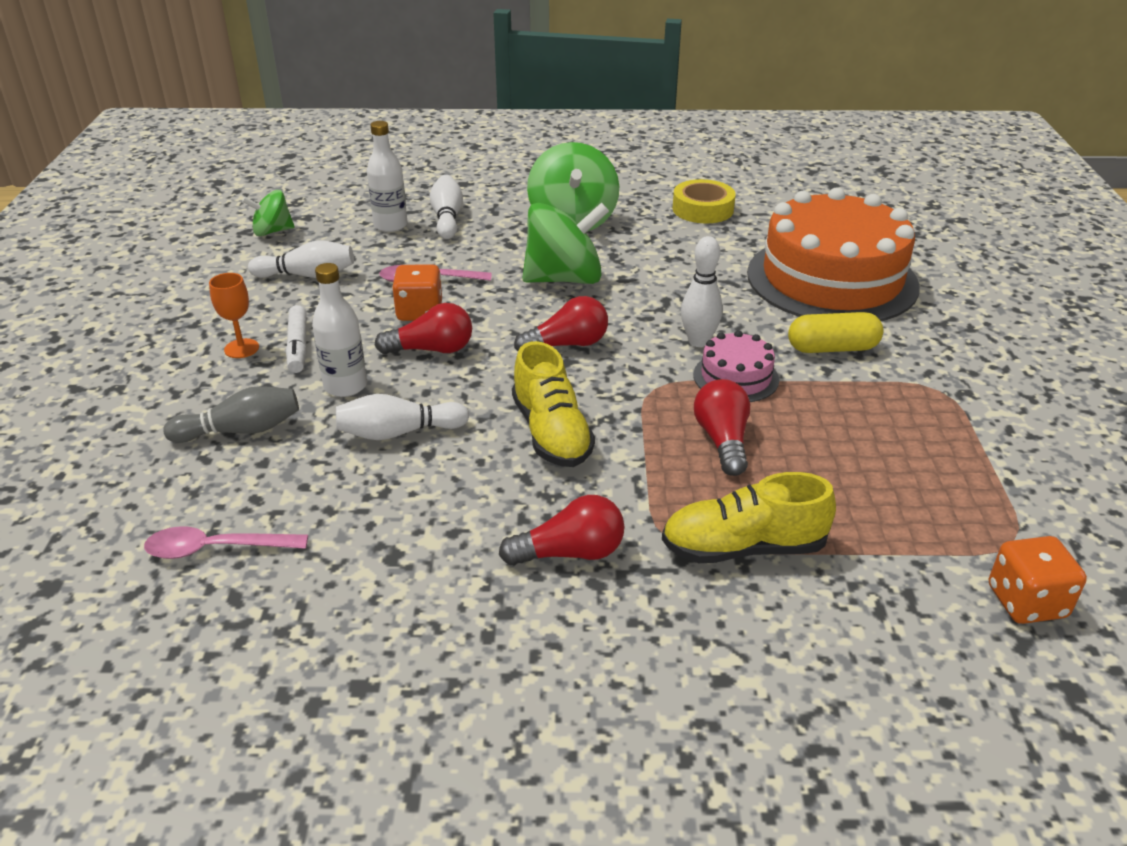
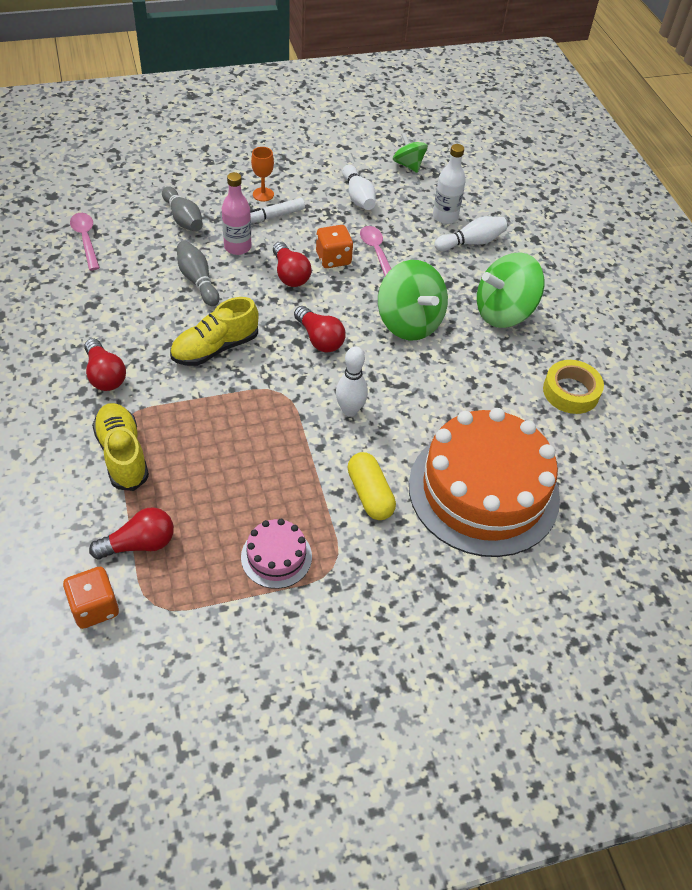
camera: 70 degrees right, 15 degrees up
white bottle [312,263,367,397] -> pink bottle [222,172,252,255]
white bowling pin [336,394,469,440] -> grey bowling pin [177,241,220,306]
pink cake [693,330,779,402] -> pink cake moved to [241,519,312,589]
red light bulb [694,379,750,476] -> red light bulb moved to [89,508,174,559]

